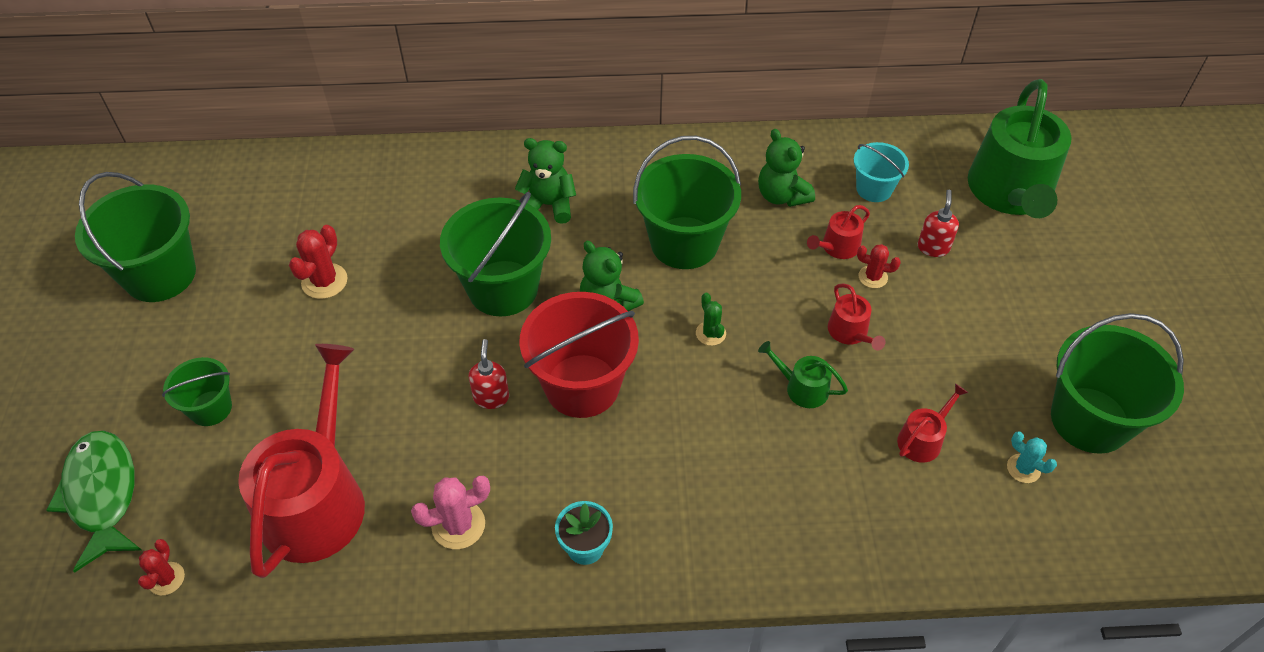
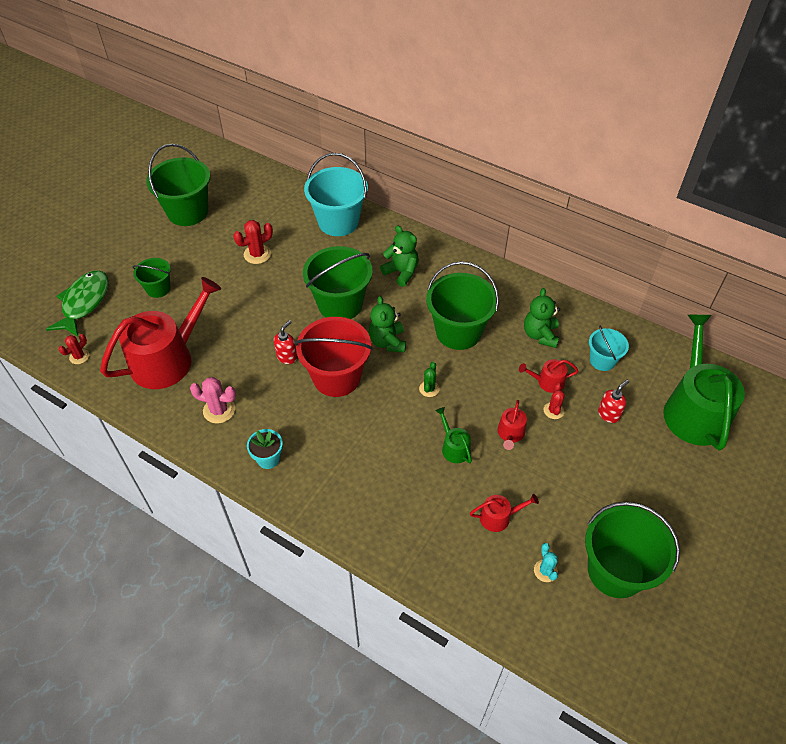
camera: 35 degrees right, 0 degrees up
red cactus [857,244,901,288] -> red cactus turned 45 degrees clockwise [544,383,565,419]
green watering can [968,79,1072,218] -> green watering can turned 135 degrees clockwise [663,315,745,451]
none -> turquoise bucket [304,153,368,236]

